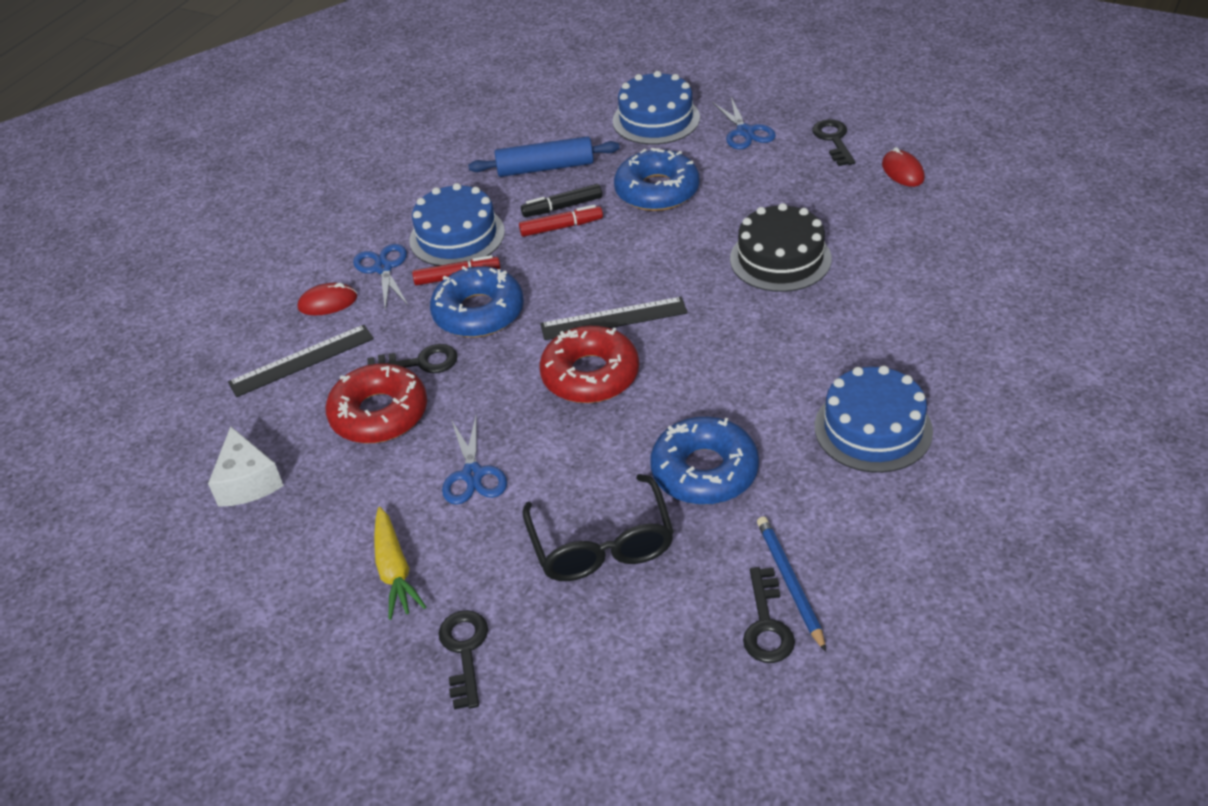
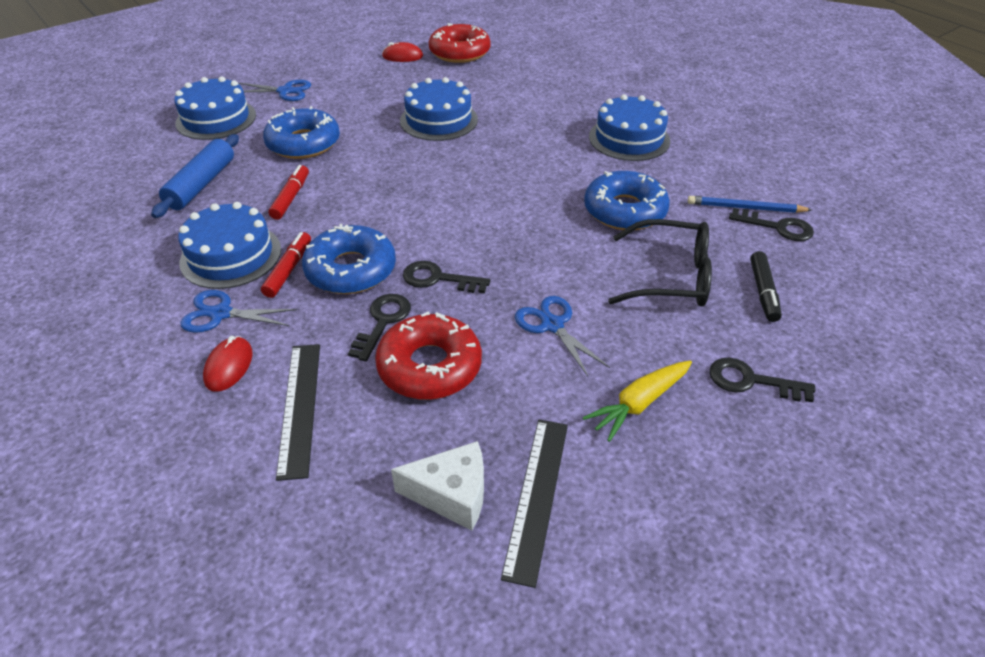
camera: 70 degrees left, 0 degrees up
yellow carrot [374,507,426,620] -> yellow carrot turned 135 degrees clockwise [583,361,692,442]
blue scissors [442,414,507,504] -> blue scissors turned 135 degrees counterclockwise [515,296,610,377]
black marker [521,184,602,217] -> black marker moved to [750,251,782,322]
red donut [539,326,639,403] -> red donut moved to [429,23,491,63]
black ruler [540,297,688,340] -> black ruler moved to [501,419,568,588]
black cake [730,203,832,292] -> blue cake [400,77,478,141]
black key [812,119,855,166] -> black key moved to [403,261,490,293]

